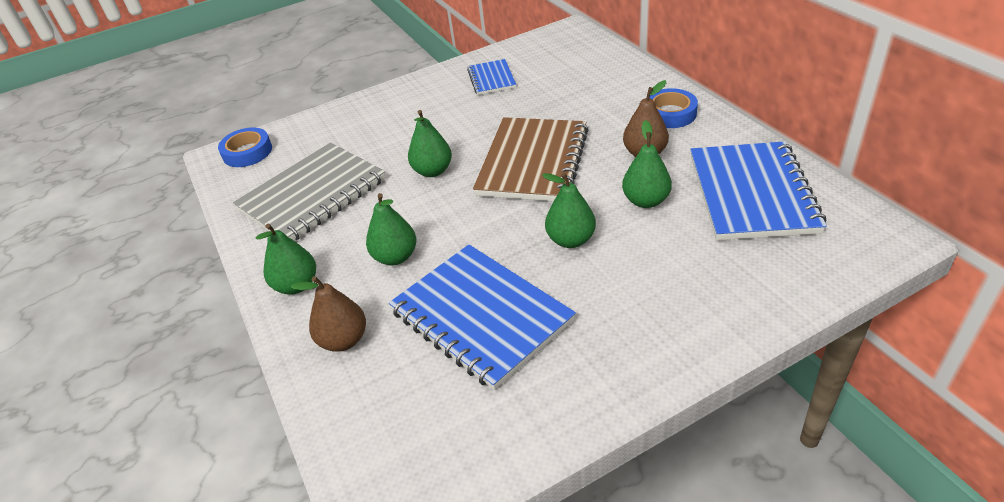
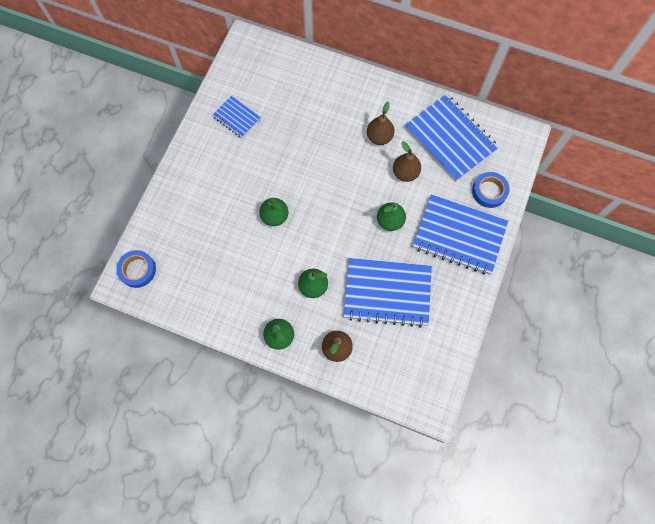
camera: 45 degrees left, 30 degrees up
grey notebook [233,142,386,241] -> none
brown notebook [473,117,588,201] -> none
green pear [622,120,672,208] -> brown pear [393,141,421,182]
blue tape [646,88,698,128] -> blue tape moved to [472,172,510,208]
none -> blue notebook [413,194,508,275]

